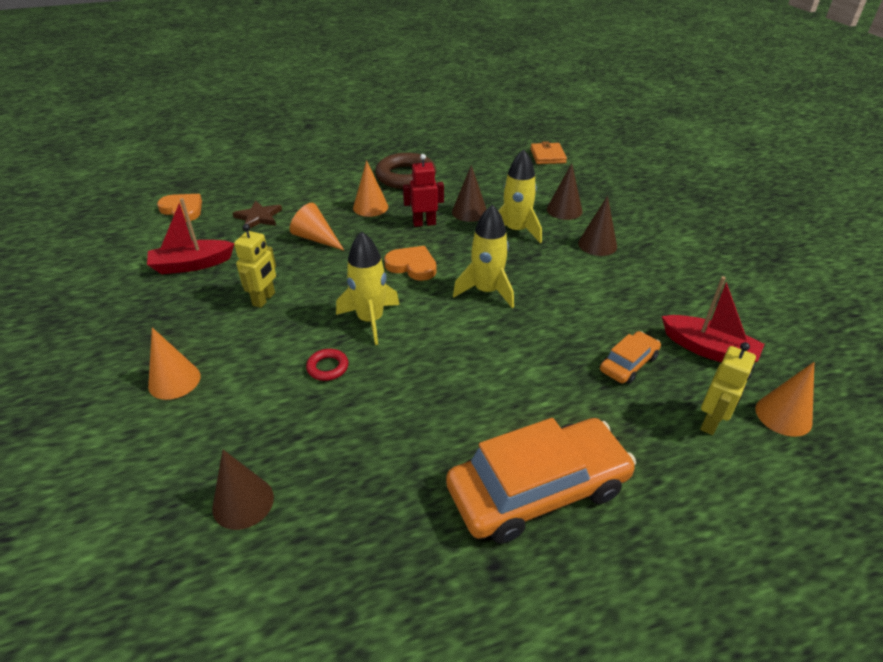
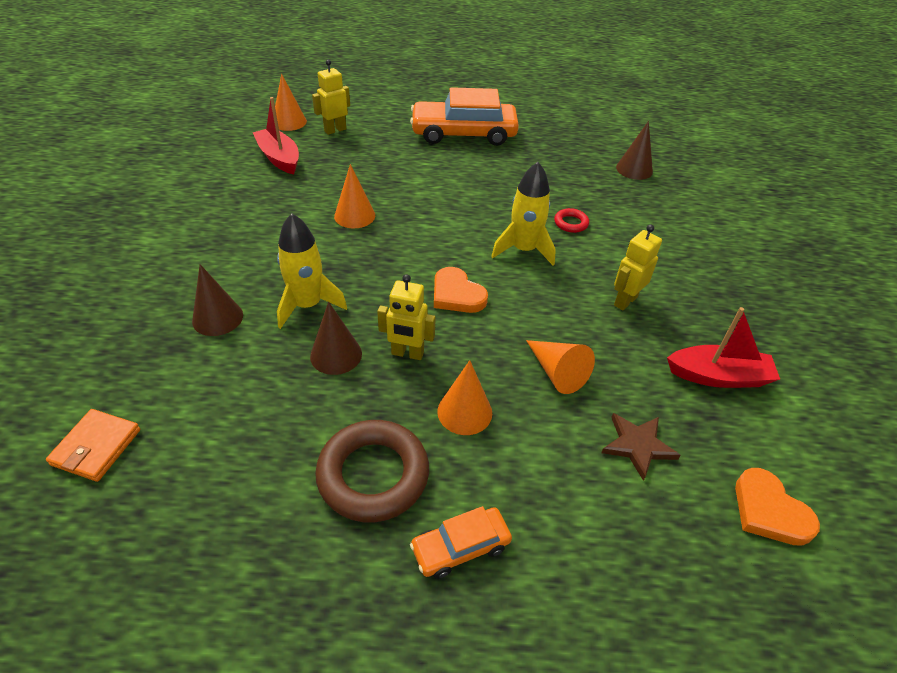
camera: 160 degrees left, 5 degrees up
orange cone [148,327,200,400] -> orange cone moved to [334,164,375,228]
red robot [403,154,444,227] -> yellow robot [377,274,436,360]
yellow rocket [453,205,514,308] -> none
brown cone [578,196,617,256] -> none
orange car [600,331,661,384] -> orange car moved to [410,506,512,579]

